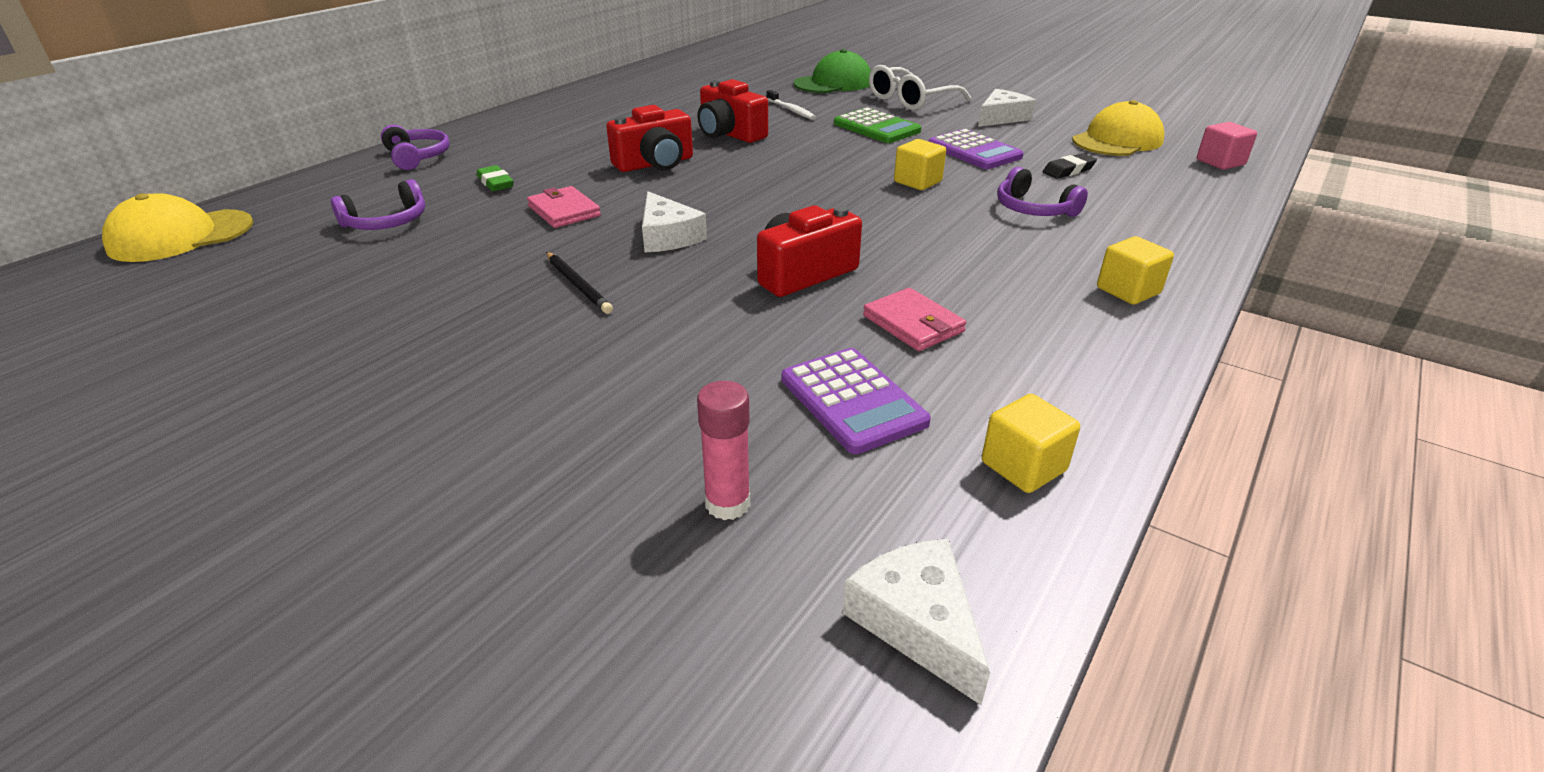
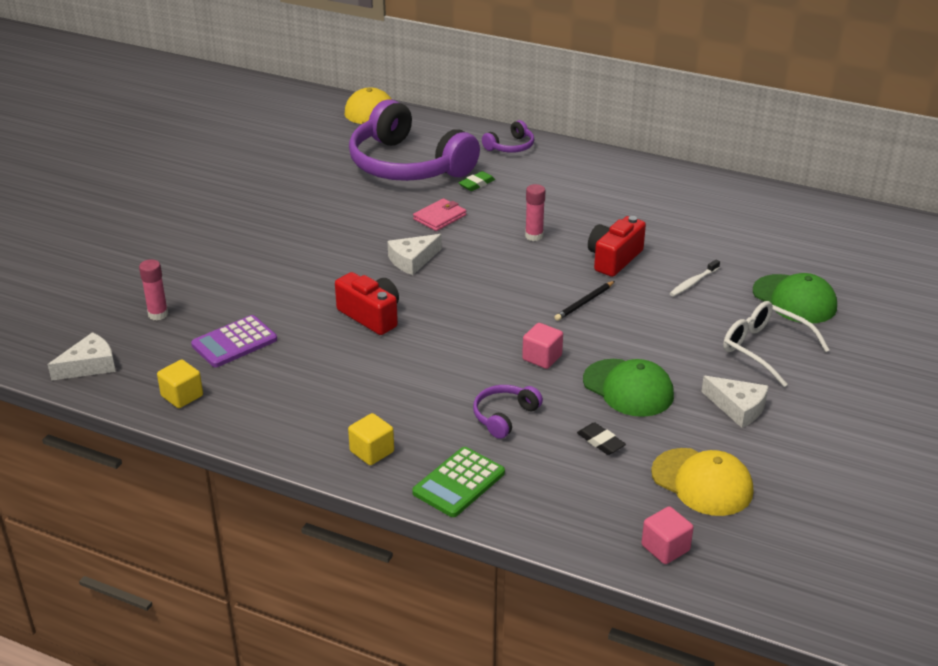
camera: 80 degrees right, 0 degrees up
purple headphones [331,179,425,230] -> purple headphones [349,99,480,181], size x2.41
black pencil [546,252,613,314] -> black pencil moved to [554,281,615,321]
red camera [606,105,693,172] -> pink glue stick [525,184,545,241]
green calculator [834,107,921,143] -> green calculator moved to [412,447,505,517]
pink wallet [863,288,966,351] -> none
yellow cube [894,139,946,190] -> pink cube [522,323,563,369]
purple calculator [928,129,1024,169] -> green cap [583,359,674,417]

